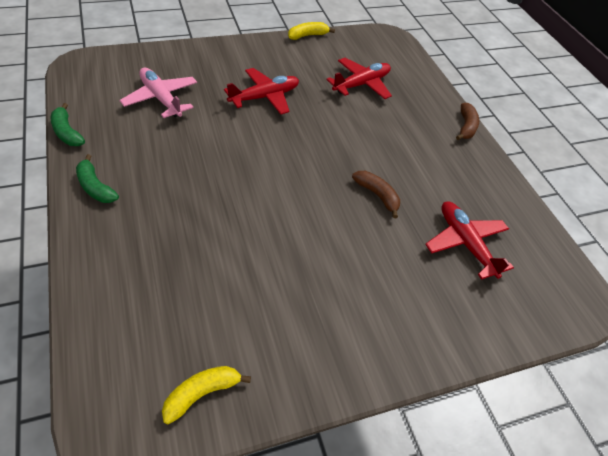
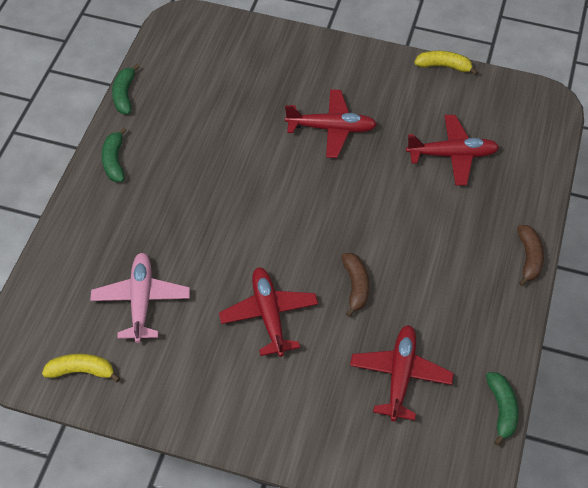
camera: 40 degrees right, 5 degrees up
pink plane [120,68,197,118] -> pink plane moved to [90,253,190,343]
brown banana [456,103,479,140] -> brown banana turned 45 degrees counterclockwise [517,225,544,286]
none -> red plane [219,267,318,357]
none -> green banana [486,372,518,446]

